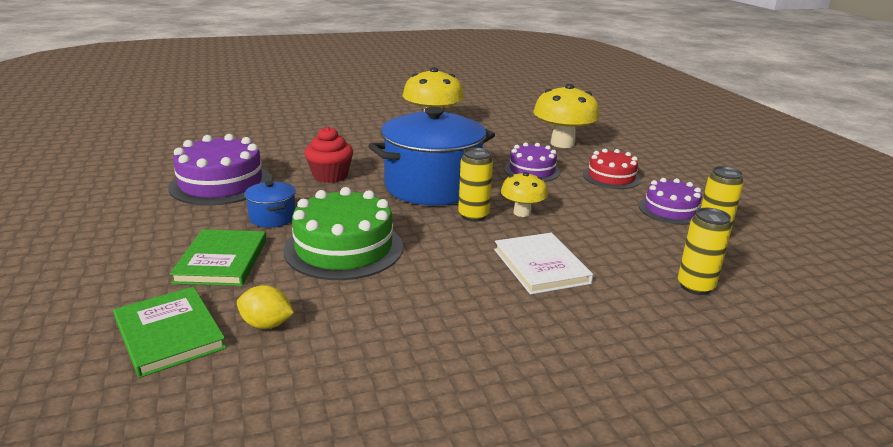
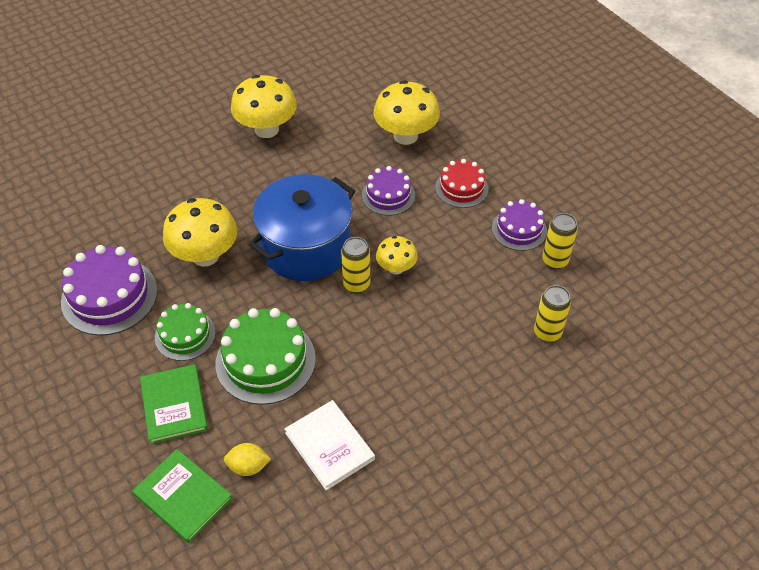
camera: 15 degrees left, 25 degrees up
blue pot [245,181,296,227] -> green cake [155,303,216,361]
red cupcake [305,126,353,183] -> yellow mushroom [163,198,237,267]
white book [494,233,593,295] -> white book moved to [284,400,375,490]

